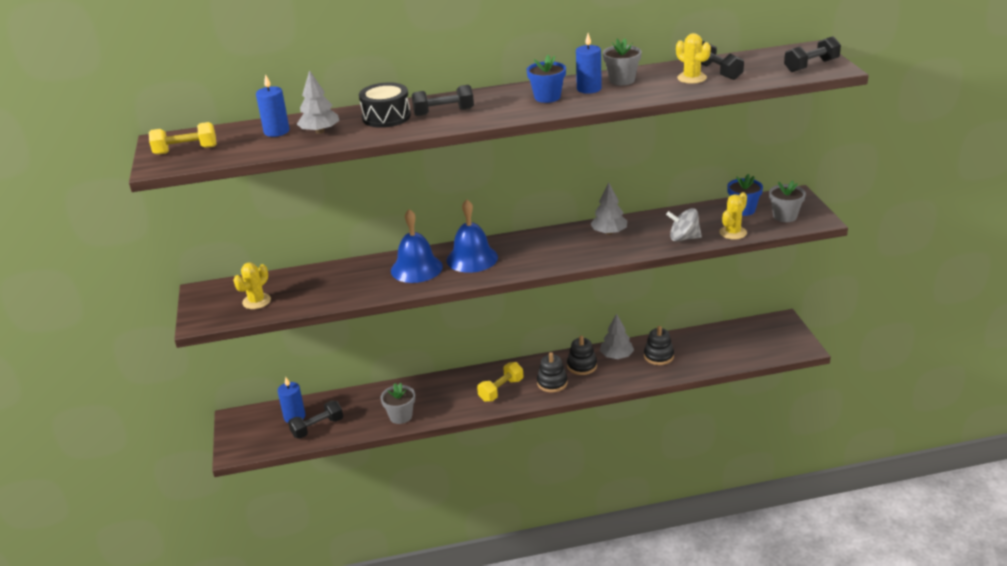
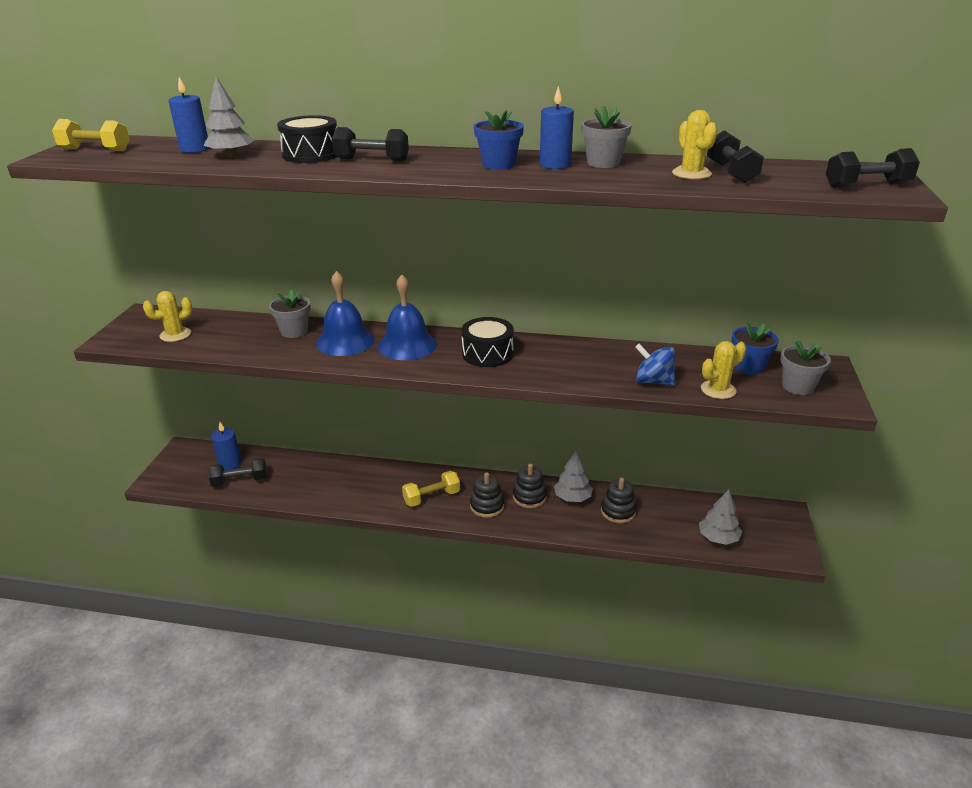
camera: 20 degrees right, 0 degrees up
grey flower pot [381,383,415,424] -> grey flower pot moved to [269,289,311,338]
grey tree [590,183,627,235] -> grey tree moved to [699,489,742,545]
grey spinning top [666,208,702,242] -> blue spinning top [635,344,675,386]
none -> black drum [461,317,514,367]

